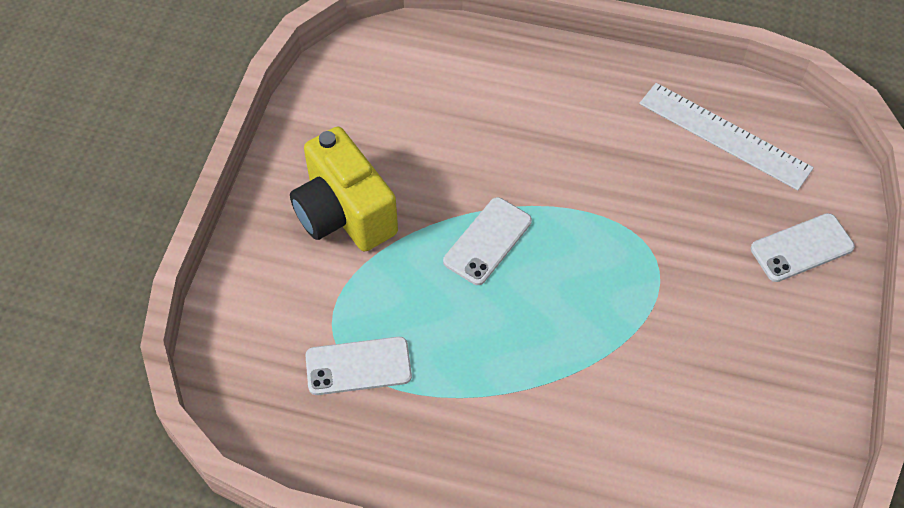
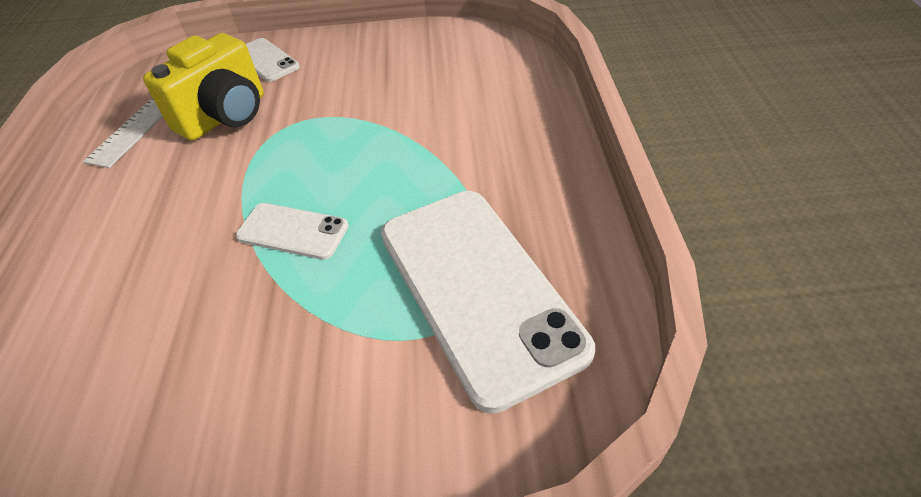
camera: 105 degrees left, 10 degrees down
yellow camera [290,127,398,251] -> yellow camera moved to [143,33,264,141]
white phone [305,337,412,395] -> white phone [381,191,595,413], size x2.11

